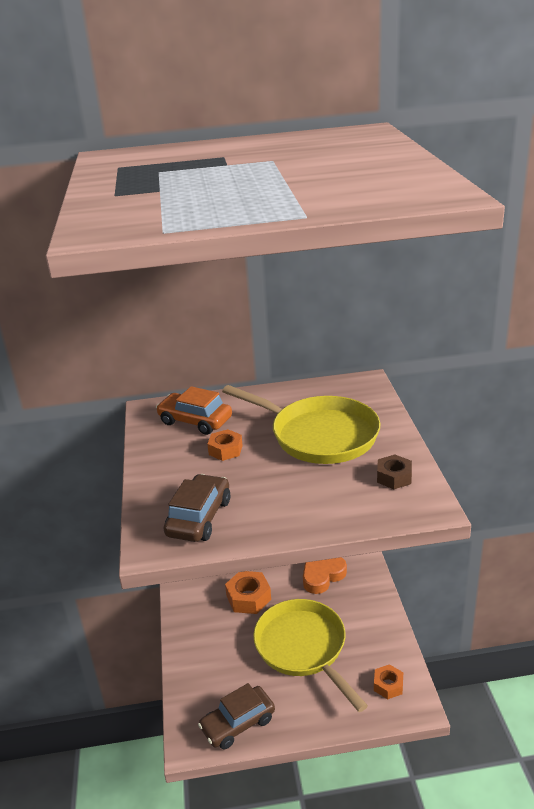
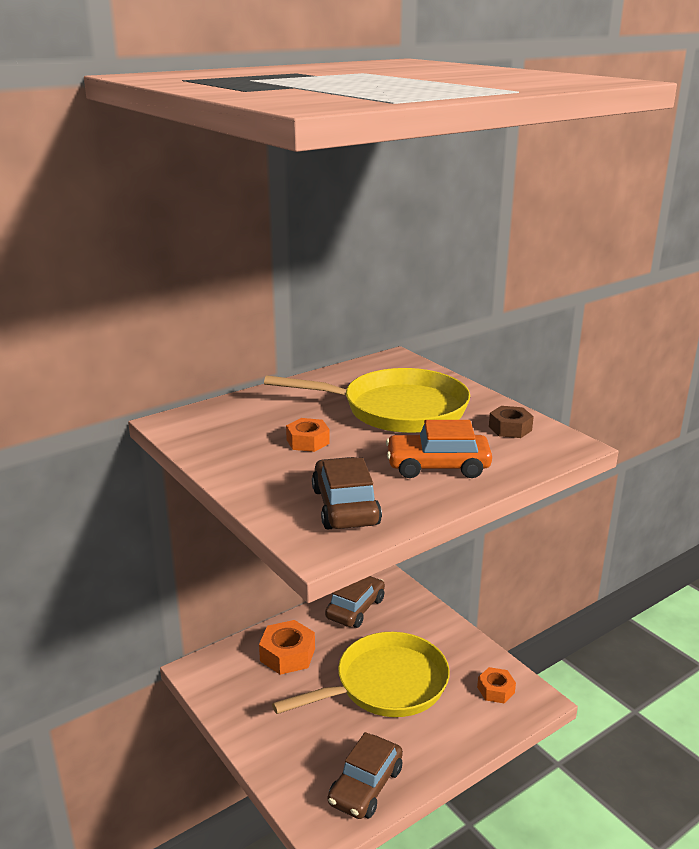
camera: 30 degrees left, 5 degrees down
orange car [156,386,232,435] -> orange car moved to [386,420,492,478]
yellow pan [253,599,368,712] -> yellow pan turned 120 degrees clockwise [272,632,450,717]
orange heart [303,557,347,594] -> brown car [325,576,385,628]

